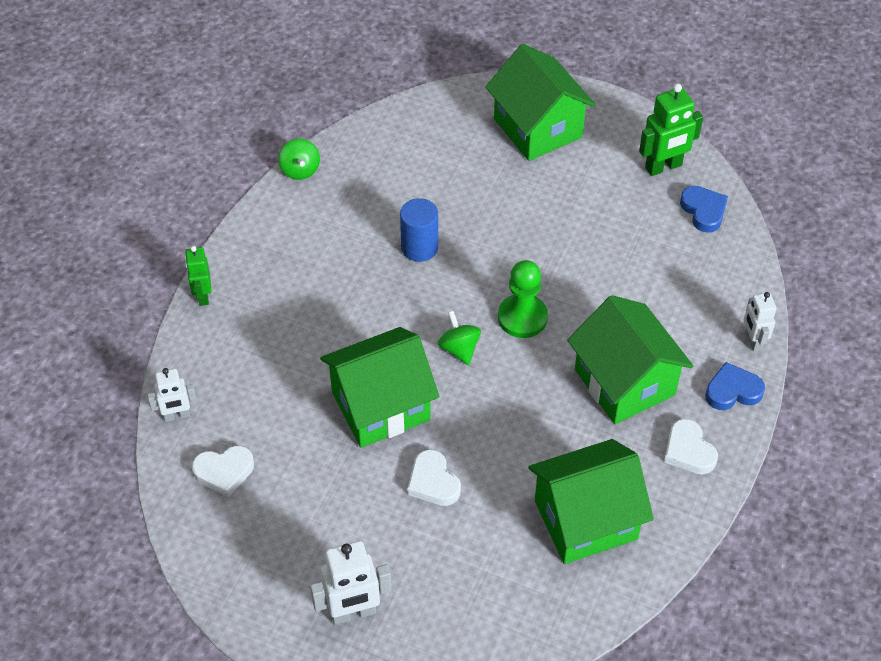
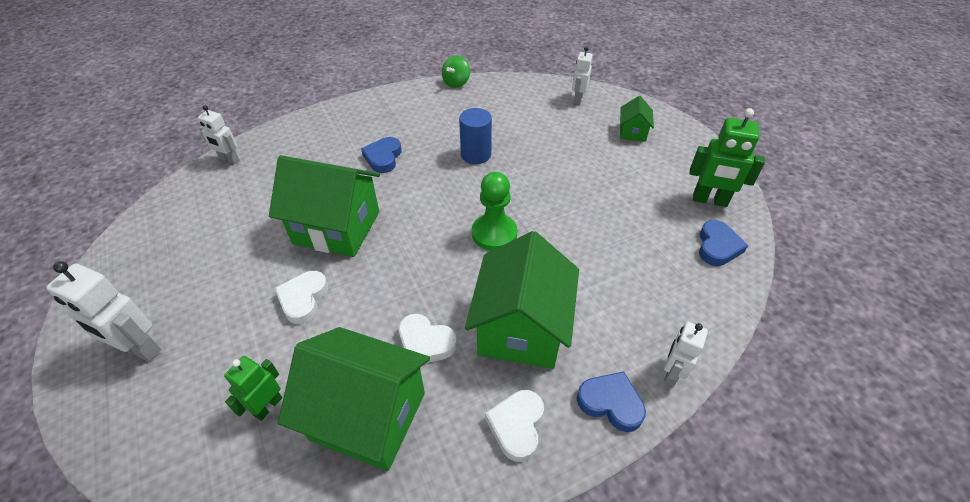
camera: 40 degrees right, 5 degrees down
green robot [185,246,212,306] -> green robot moved to [224,356,282,421]
white heart [192,446,254,497] -> white heart moved to [399,314,457,363]
green spinning top [438,311,481,365] -> none
green house [486,44,596,161] -> green house [620,96,654,142], size x0.47
none -> blue heart [361,137,402,173]
none -> white robot [572,46,593,104]

